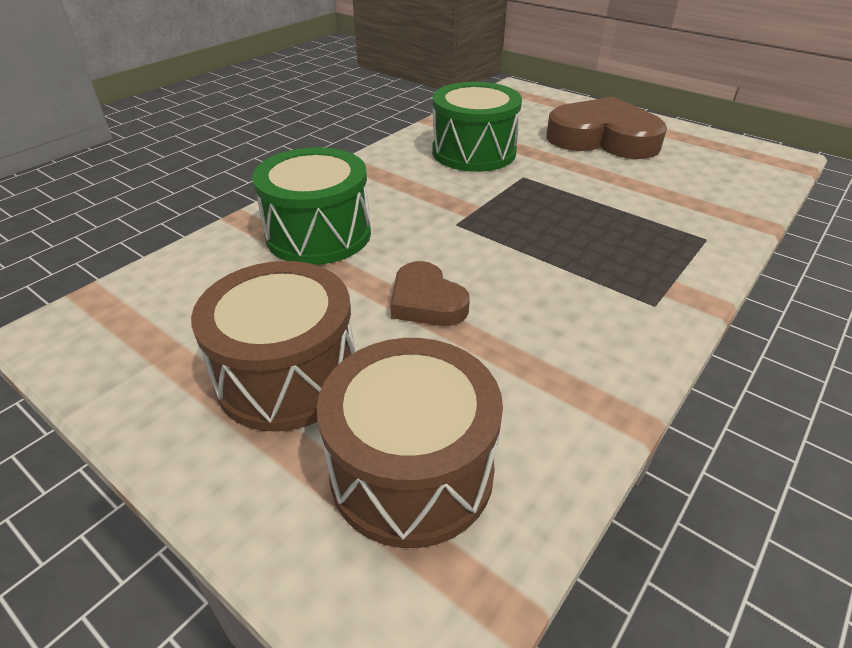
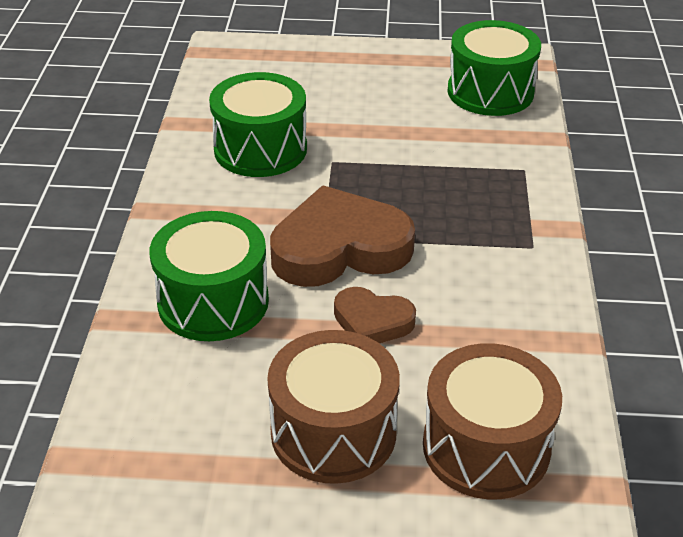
camera: 35 degrees left, 0 degrees up
brown heart [546,97,667,159] -> brown heart moved to [270,185,415,287]
none -> green drum [448,20,541,116]

